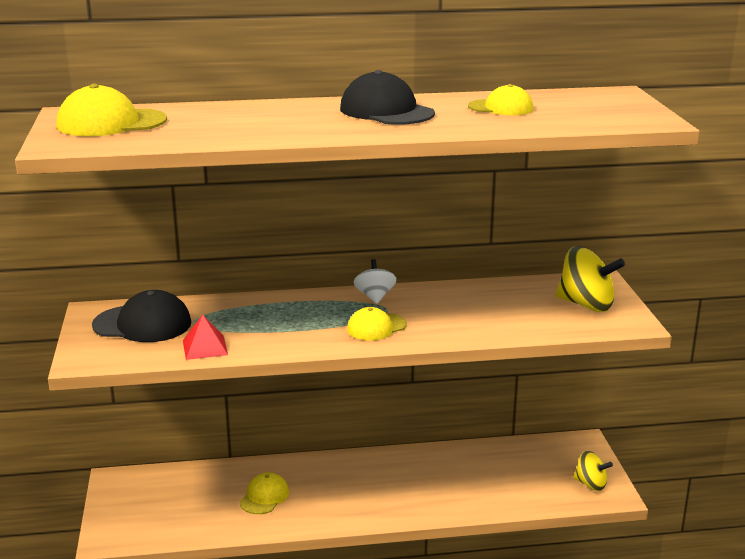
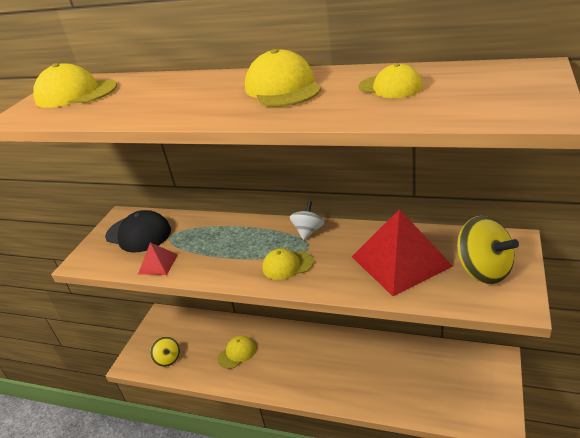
camera: 30 degrees right, 10 degrees up
black cap [340,70,435,125] -> yellow cap [245,49,321,107]
yellow spinning top [573,451,613,491] -> yellow spinning top moved to [150,337,180,367]
none -> red pyramid [352,209,453,296]

